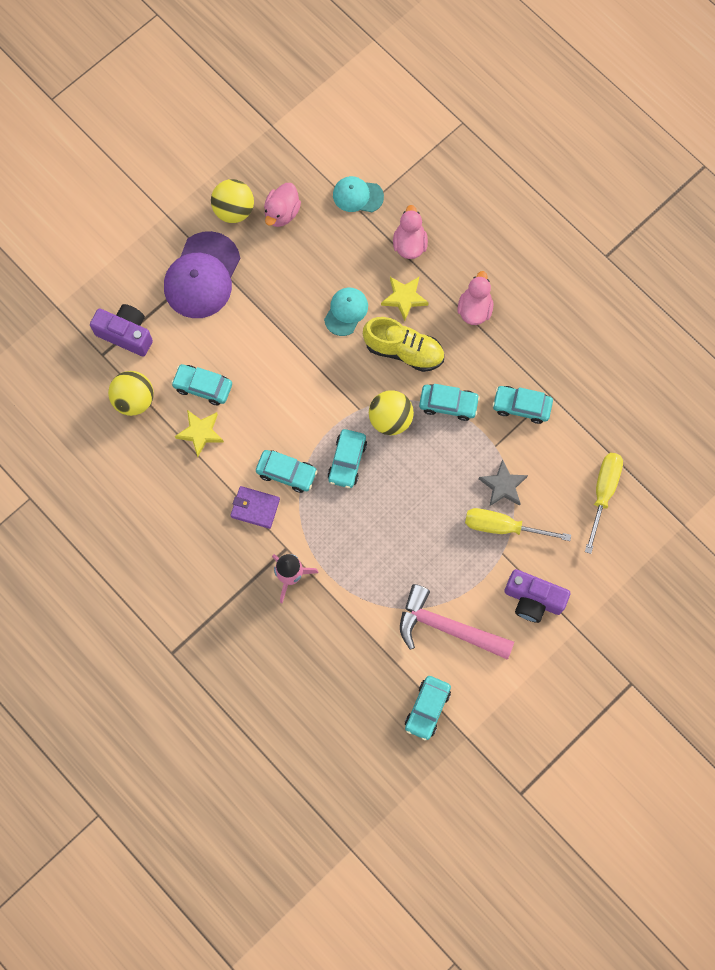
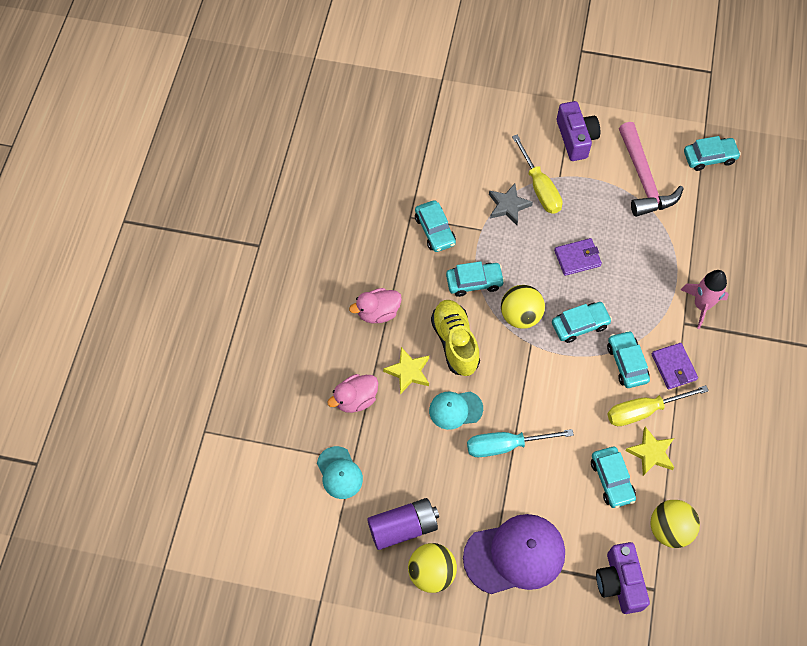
camera: 125 degrees left, 10 degrees down
pink duck [264,183,301,227] -> purple battery [367,498,439,550]
turquoise car [419,384,480,421] -> turquoise car turned 105 degrees clockwise [446,261,505,297]
yellow screwdriver [585,453,623,554] -> yellow screwdriver moved to [607,385,709,426]
none -> turquoise screwdriver [467,429,574,457]
none -> purple wallet [554,238,602,276]

